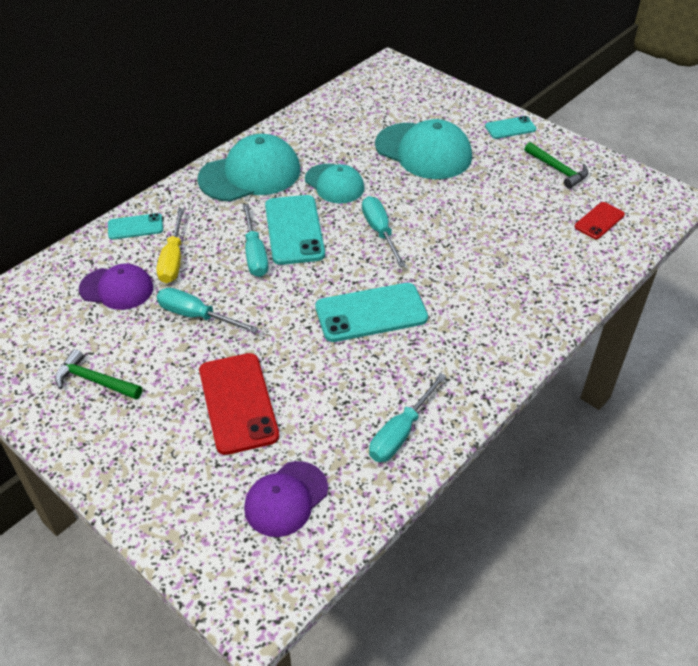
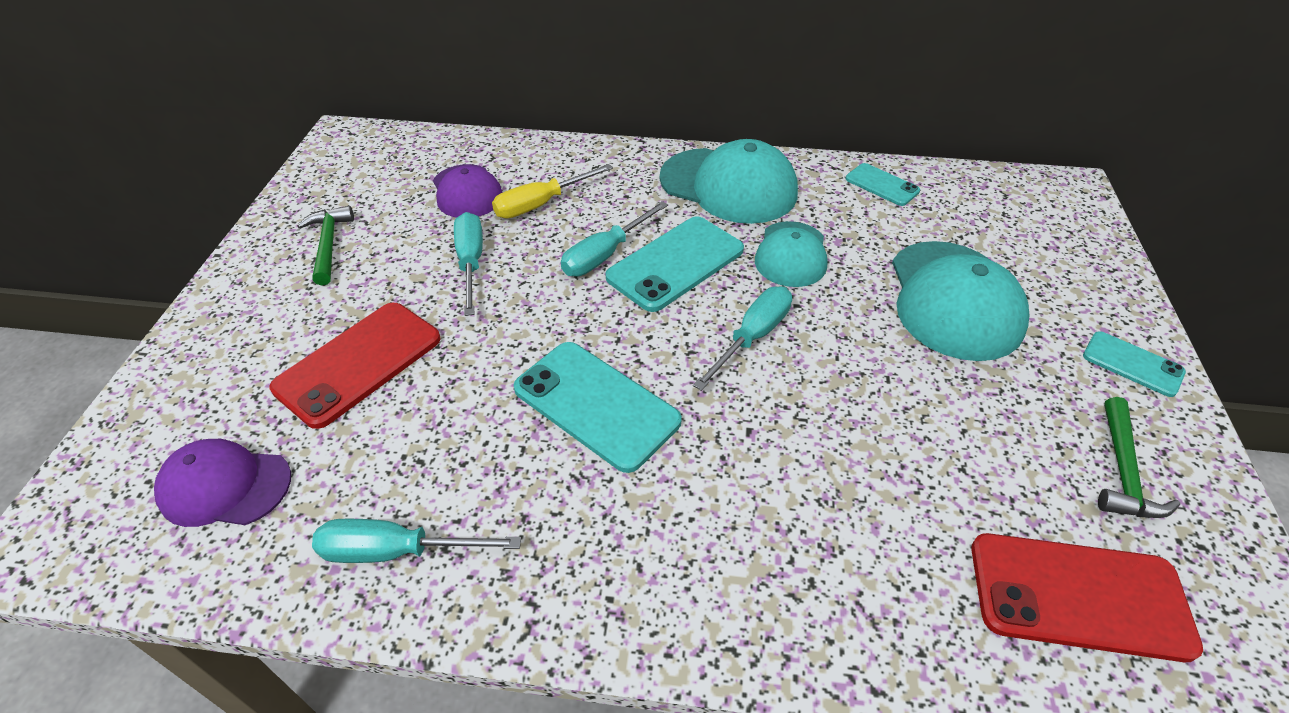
camera: 55 degrees right, 0 degrees up
turquoise phone [108,213,163,240] -> turquoise phone moved to [846,163,920,206]
red phone [574,202,625,239] -> red phone [971,533,1203,662], size x1.79

